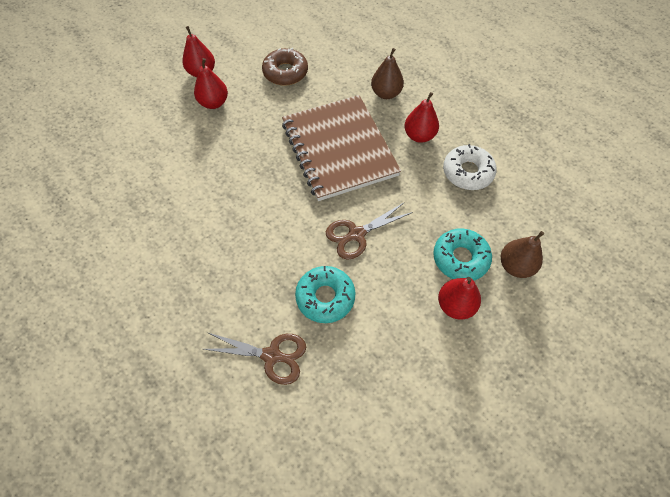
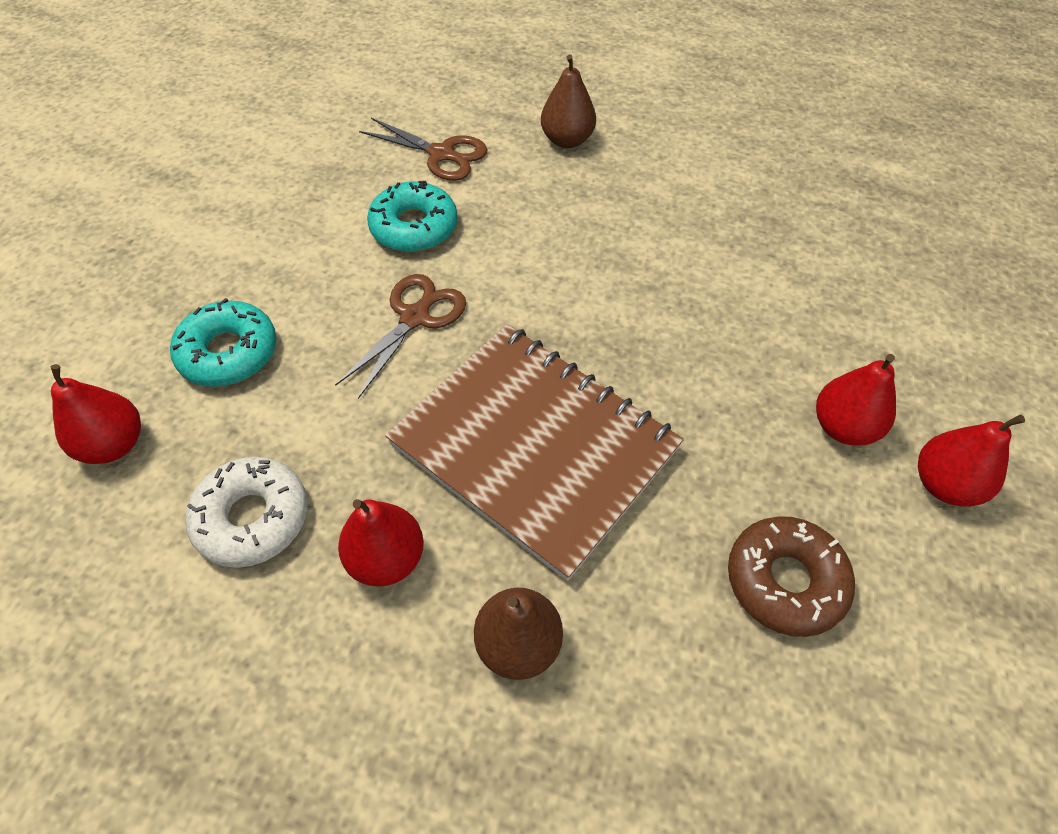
camera: 150 degrees right, 5 degrees down
brown scissors [204,333,306,385] -> brown scissors turned 135 degrees counterclockwise [359,118,487,181]
red pear [438,277,481,319] -> red pear moved to [51,364,141,464]
brown pear [501,231,544,278] -> brown pear moved to [541,54,596,148]

